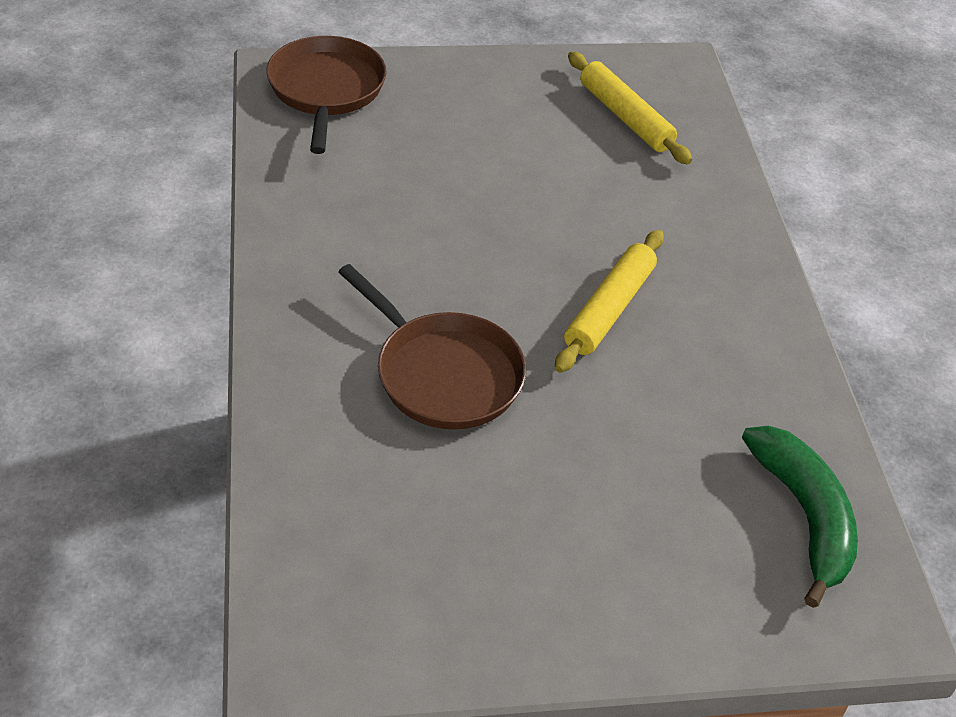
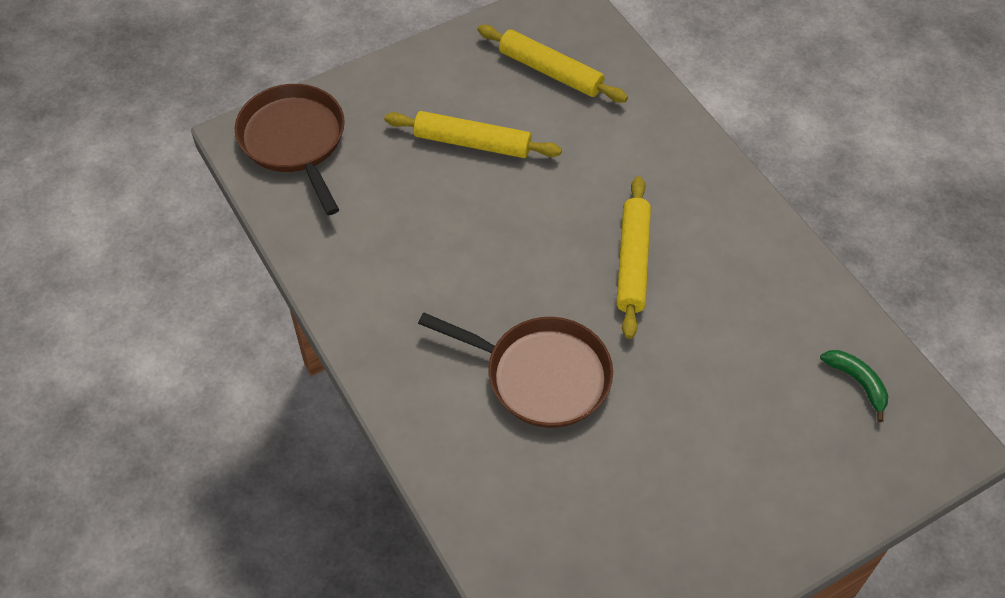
camera: 20 degrees left, 10 degrees up
green banana [742,426,858,608] -> green banana [820,350,888,422], size x0.54
none -> yellow rolling pin [384,111,562,158]

